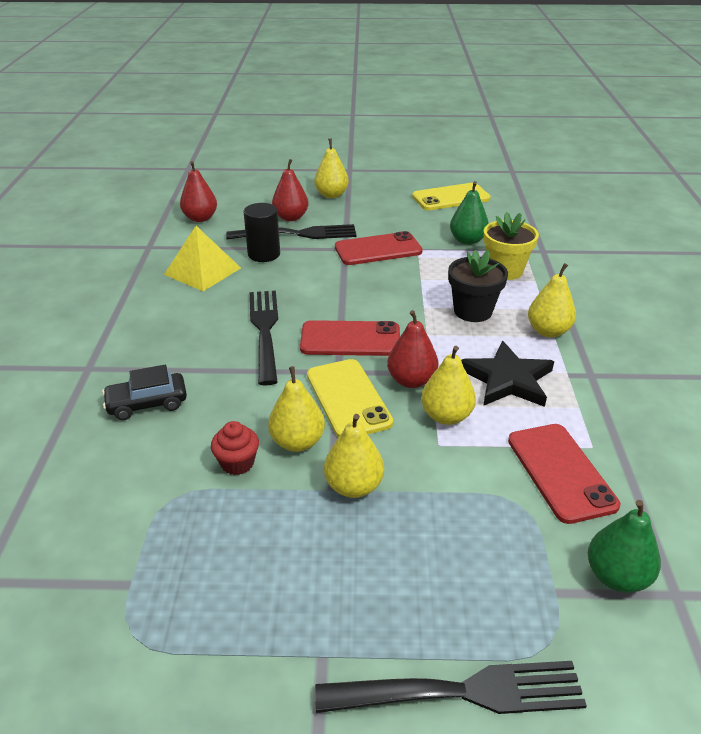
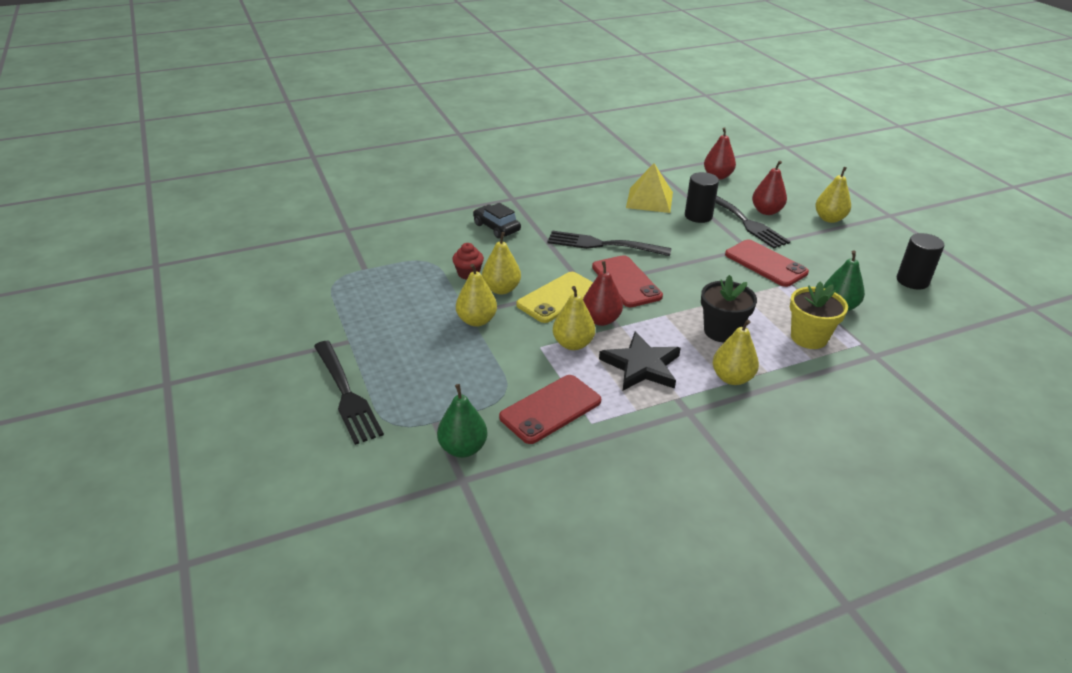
camera: 65 degrees right, 0 degrees up
black fork [250,291,278,386] -> black fork turned 135 degrees counterclockwise [547,231,672,256]
yellow phone [412,183,491,210] -> black cylinder [897,233,944,290]

